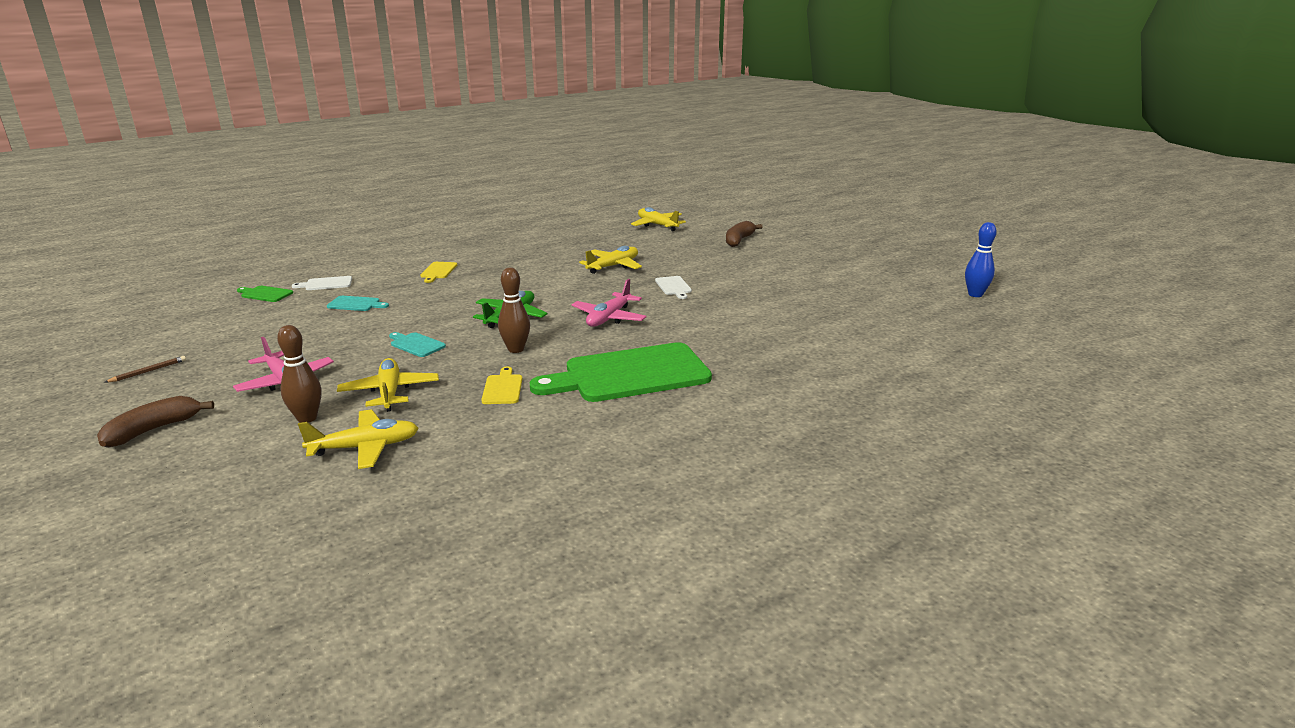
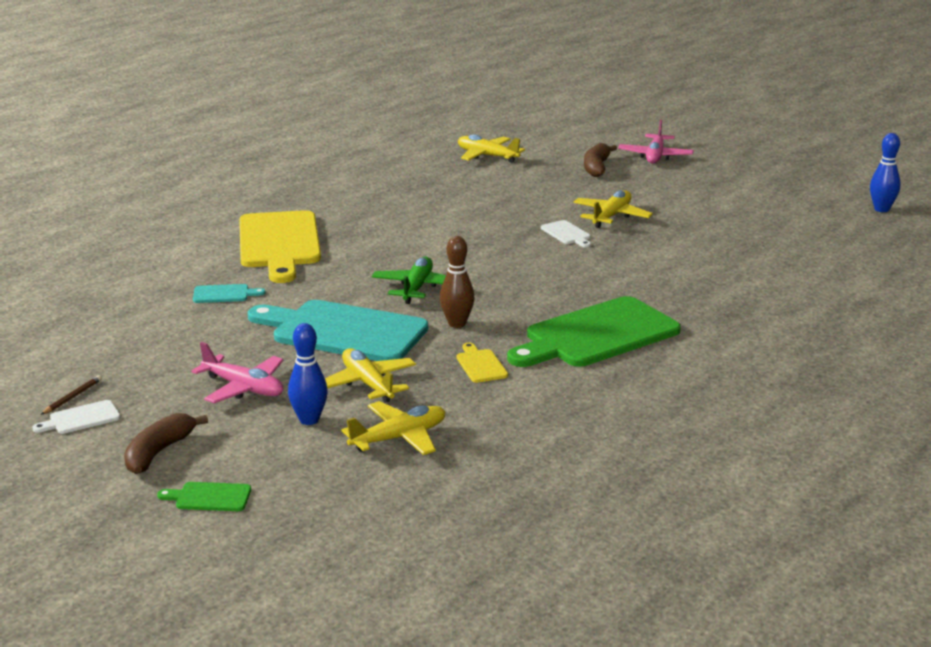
camera: 15 degrees left, 0 degrees up
green cutting board [237,286,293,302] -> green cutting board moved to [157,482,251,511]
brown bowling pin [277,325,321,423] -> blue bowling pin [288,323,328,425]
white cutting board [292,276,352,290] -> white cutting board moved to [32,400,121,434]
turquoise cutting board [389,332,446,357] -> turquoise cutting board [248,300,428,361], size x2.45
yellow cutting board [420,262,457,283] -> yellow cutting board [239,210,321,283], size x2.45
pink plane [572,279,646,327] -> pink plane moved to [618,120,694,164]
yellow plane [579,246,642,274] -> yellow plane moved to [573,190,653,228]

